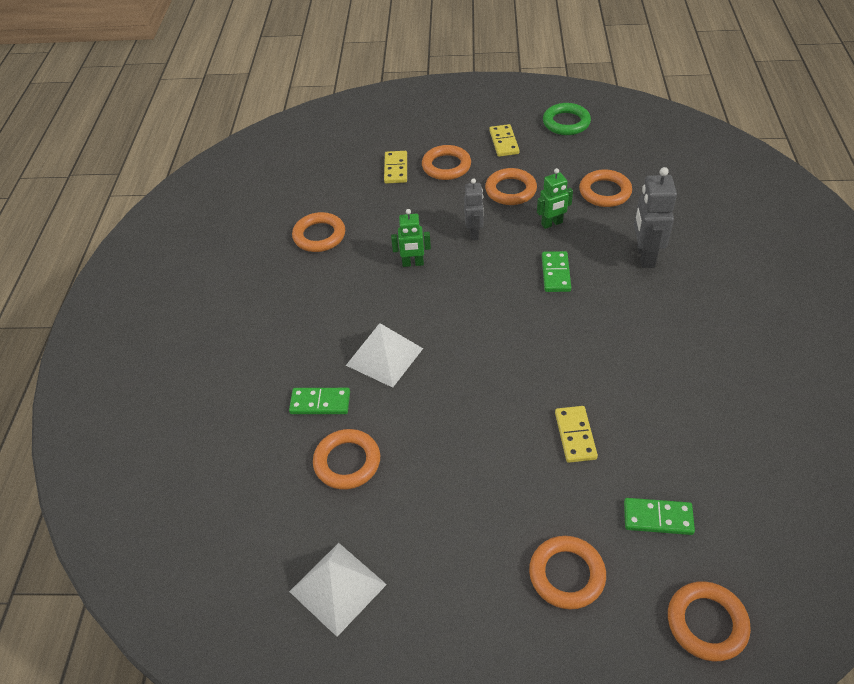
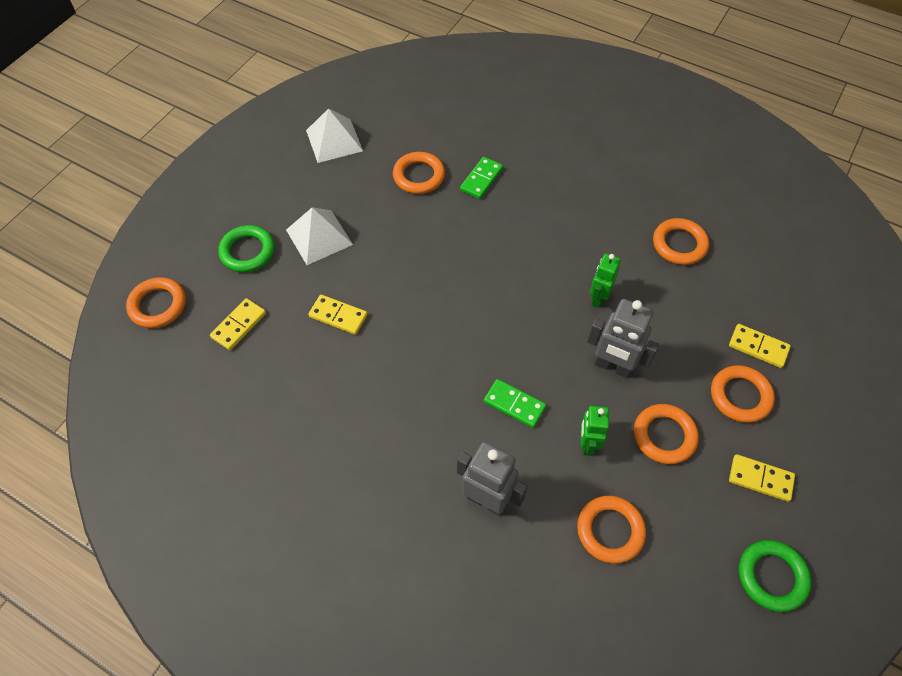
camera: 115 degrees right, 10 degrees up
white pyramid [346,323,423,388] -> white pyramid moved to [286,207,353,265]
grey robot [464,178,484,240] -> grey robot [587,299,659,378], size x1.54
orange ring [529,536,606,610] -> green ring [218,225,275,272]
green domino [624,498,695,535] -> yellow domino [210,298,266,350]

